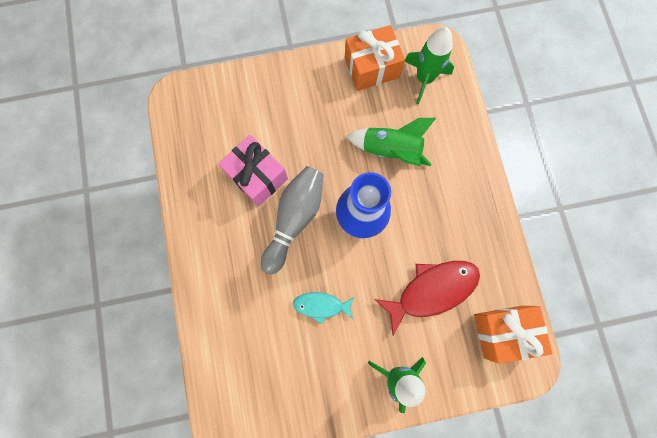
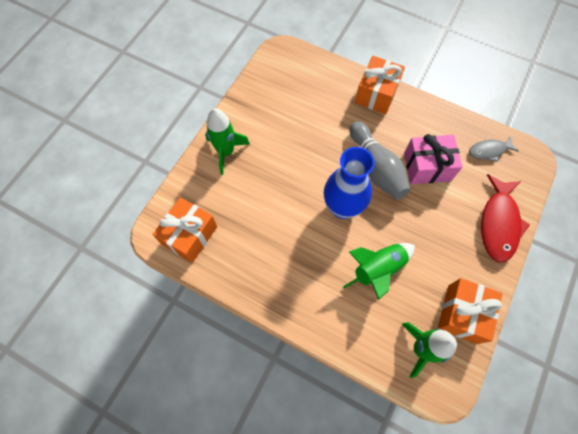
camera: 130 degrees right, 10 degrees down
turquoise fish [293,292,354,324] -> none
red fish [374,261,480,335] -> red fish moved to [481,174,530,262]
none -> orange gift [355,56,405,114]
none -> grey fish [469,136,519,162]

